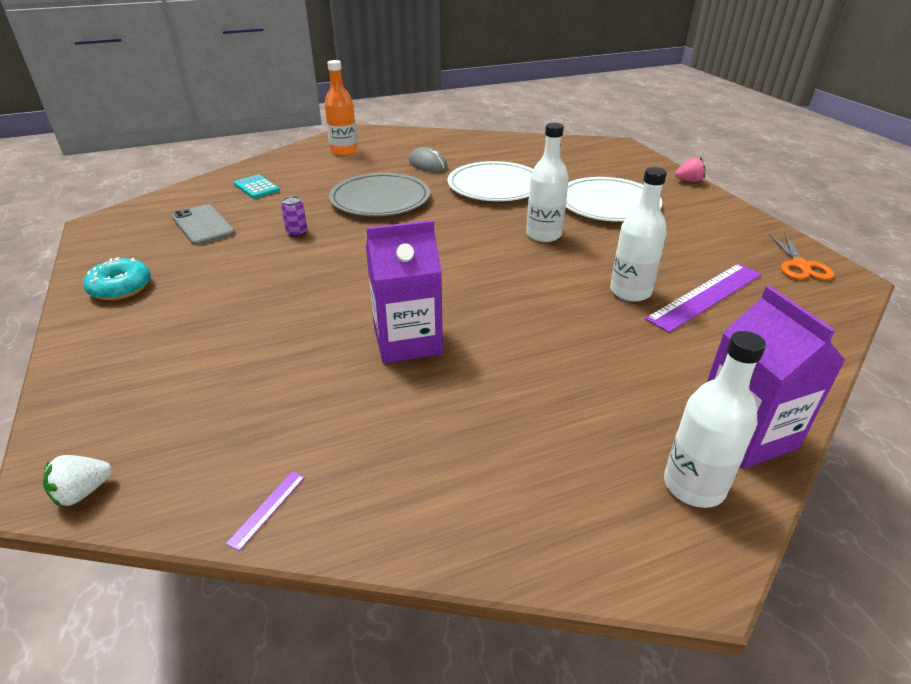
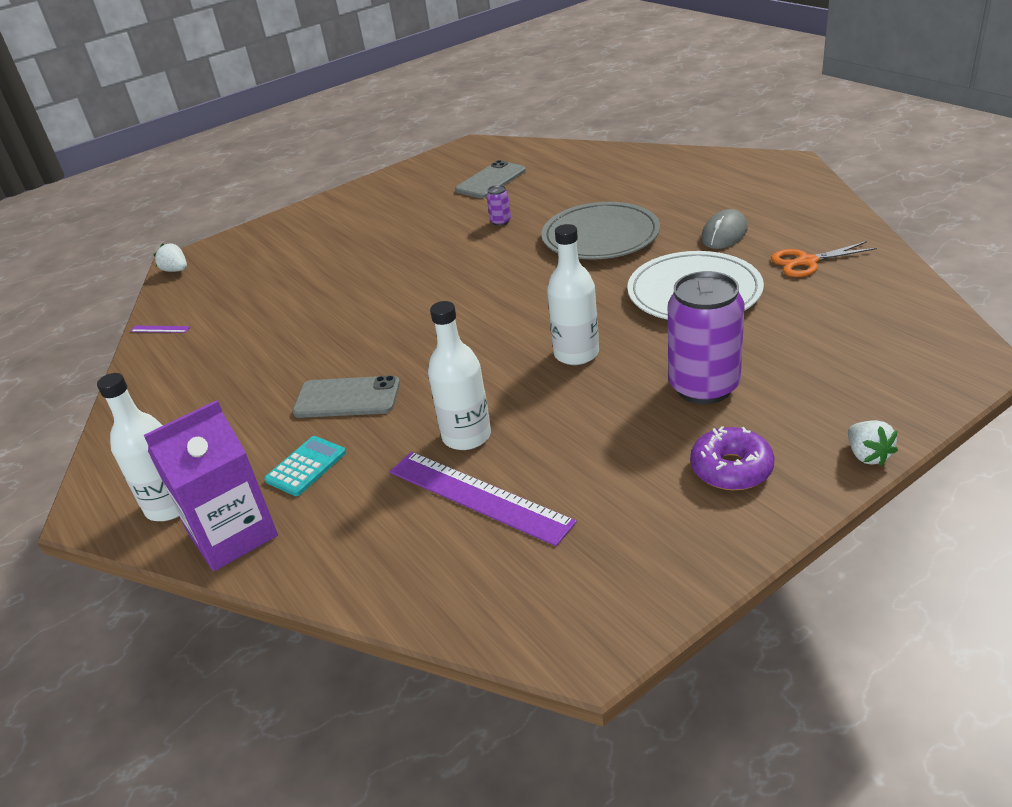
camera: 80 degrees right, 0 degrees up
turquoise donut [83,257,151,300] -> none
turquoise calculator [234,175,280,199] -> turquoise calculator moved to [264,436,346,496]
orange bottle [324,60,358,155] -> none
purple carton [366,220,443,363] -> none
white plate [566,177,662,222] -> purple can [668,271,745,404]
pink strawberry [675,157,705,182] -> white strawberry [848,420,898,466]
orange scissors [768,233,834,280] -> orange scissors moved to [771,241,877,277]
none -> grey phone [292,375,400,418]
none -> purple donut [690,426,775,490]

